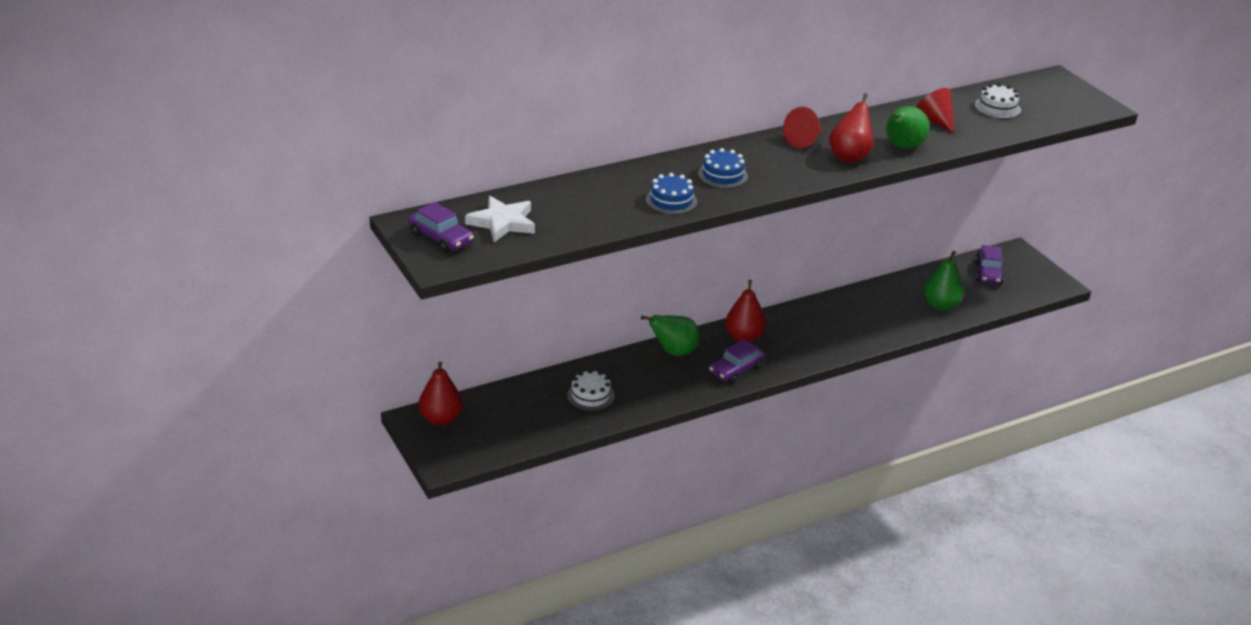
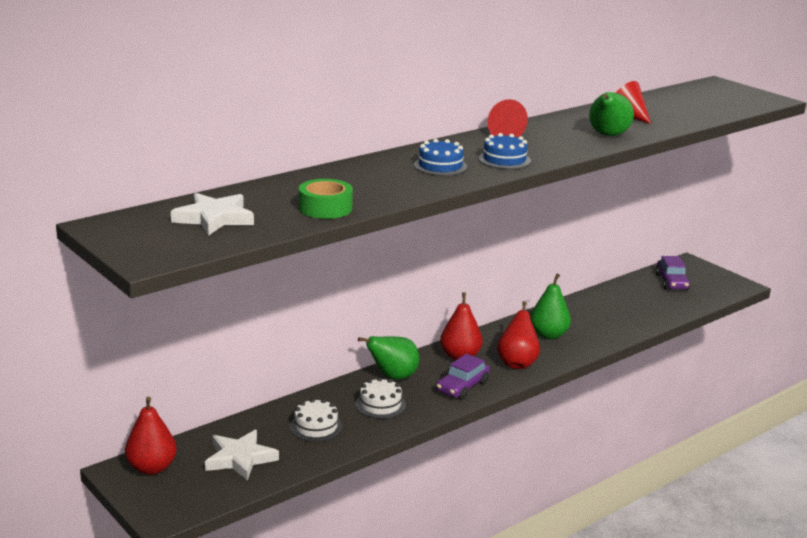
camera: 10 degrees left, 10 degrees down
purple car [408,202,474,253] -> none
blue cake [646,173,697,215] -> blue cake moved to [478,133,531,169]
red pear [829,93,873,163] -> red pear moved to [497,301,540,369]
green pear [924,251,963,311] -> green pear moved to [530,274,571,340]
white cake [975,83,1021,119] -> white cake moved to [355,377,406,419]
none -> white star [205,430,279,481]
none -> green tape [299,179,353,219]

